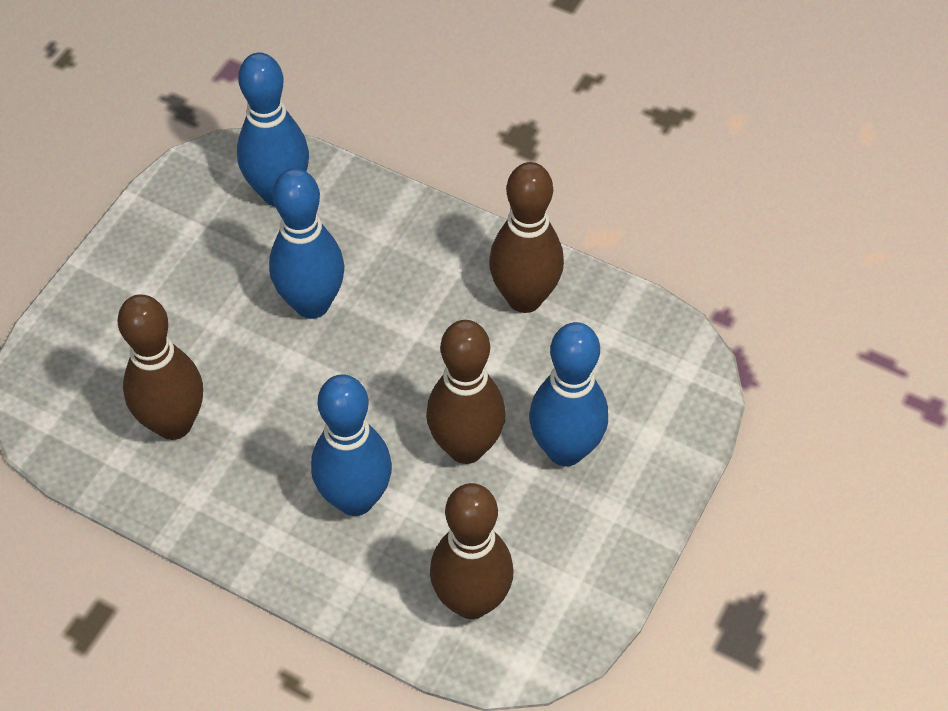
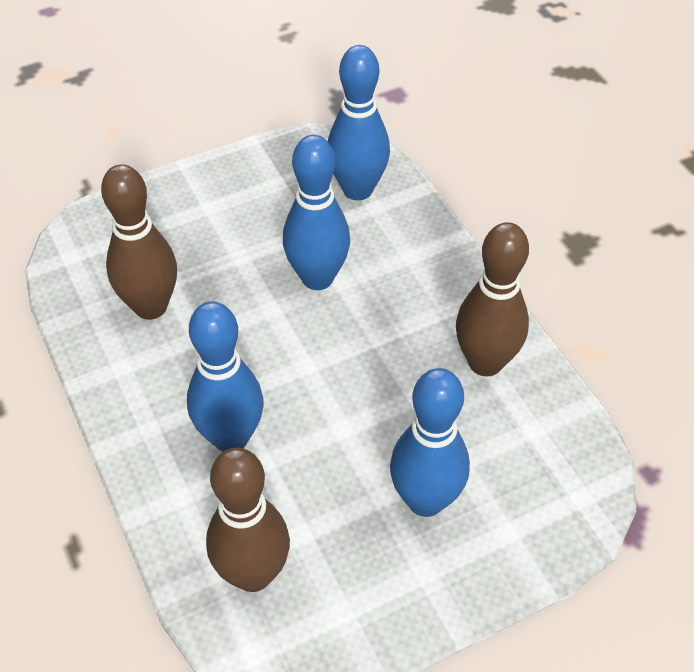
camera: 35 degrees right, 5 degrees down
brown bowling pin [426,320,506,464] -> none

